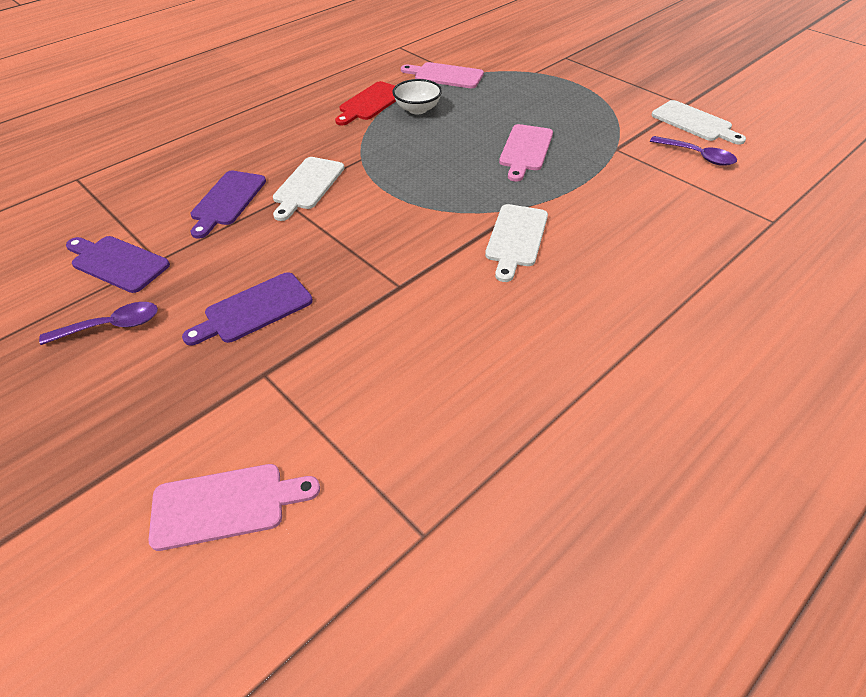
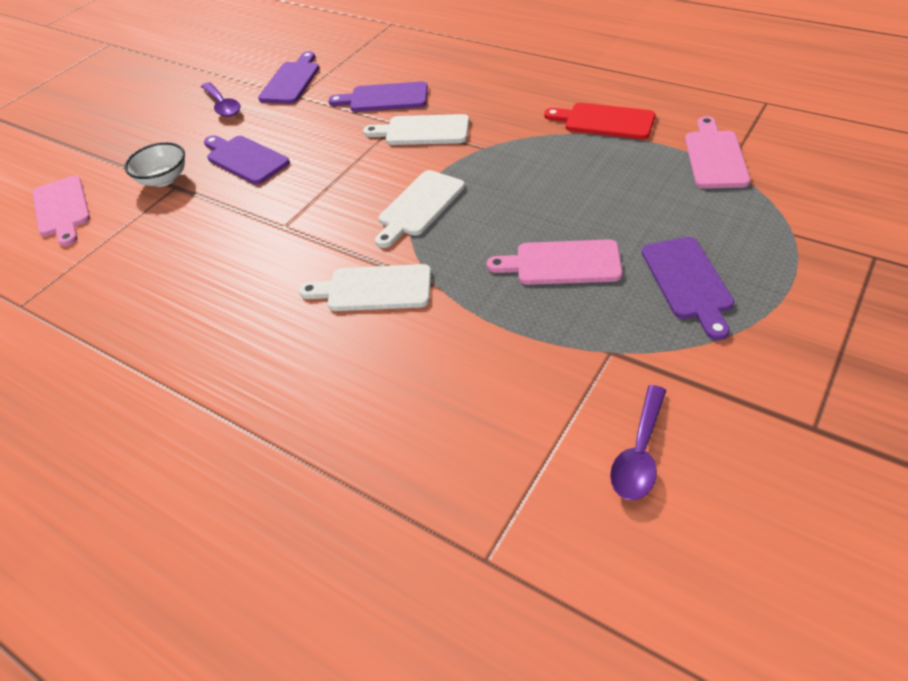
camera: 80 degrees right, 0 degrees up
white bowl [392,79,442,114] -> white bowl moved to [124,142,185,187]
white cutting board [651,100,746,145] -> white cutting board moved to [375,170,465,248]
none -> purple cutting board [641,237,734,340]

